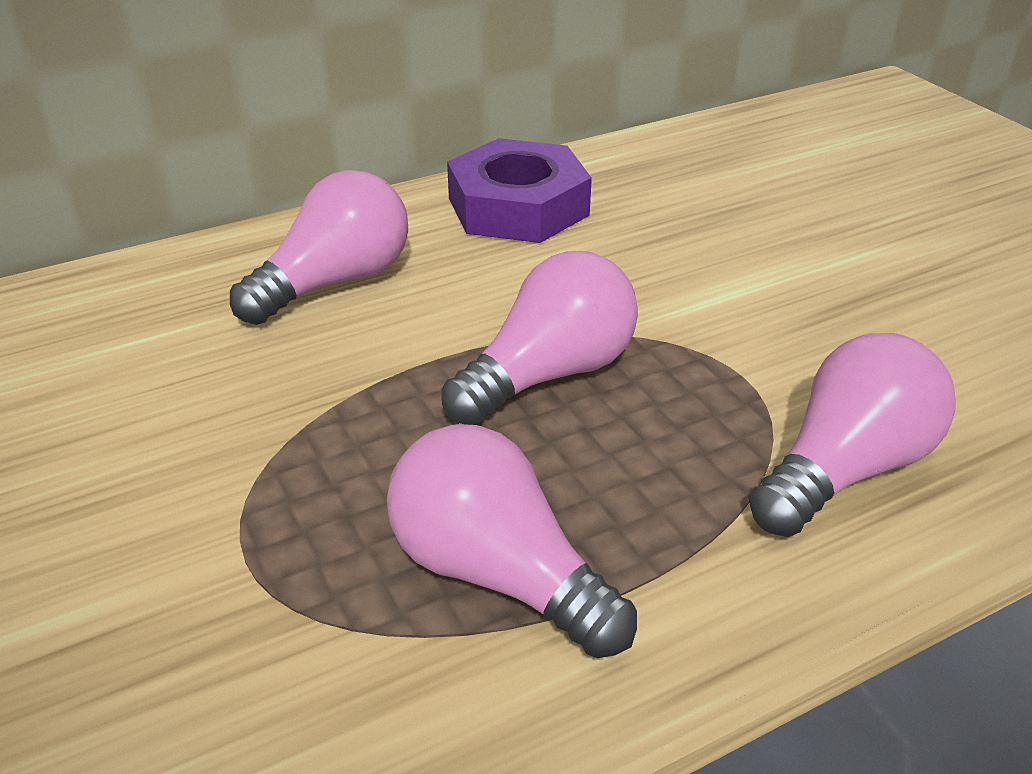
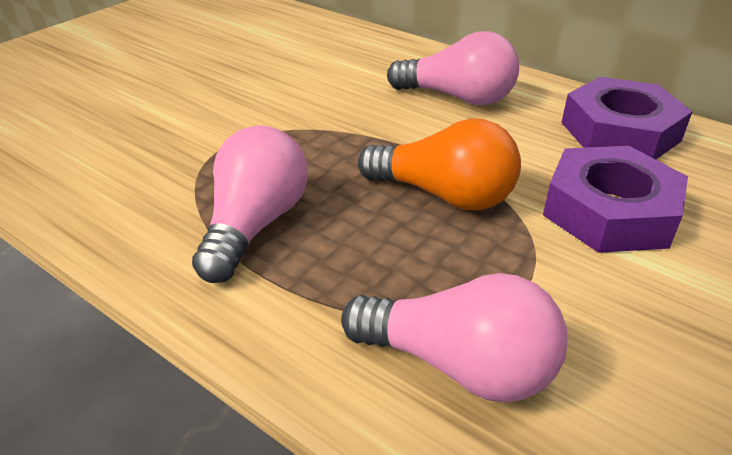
camera: 65 degrees right, 0 degrees up
pink light bulb [441,251,638,425] -> orange light bulb [358,118,521,210]
none -> purple nut [543,146,688,253]

